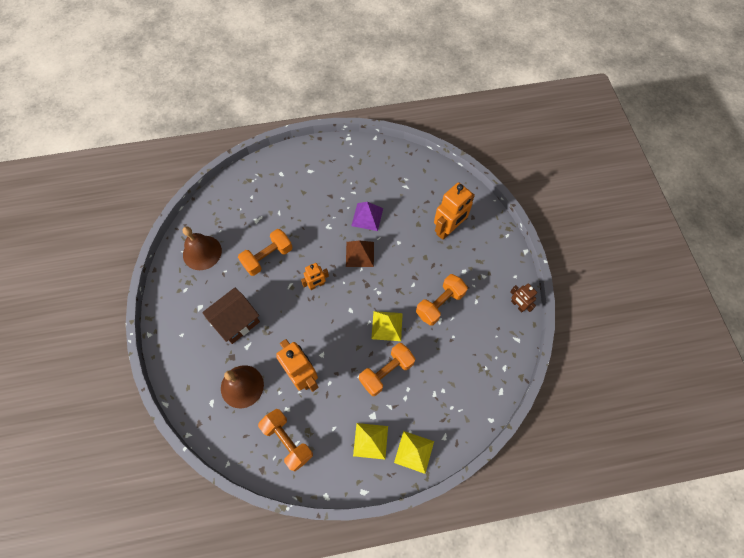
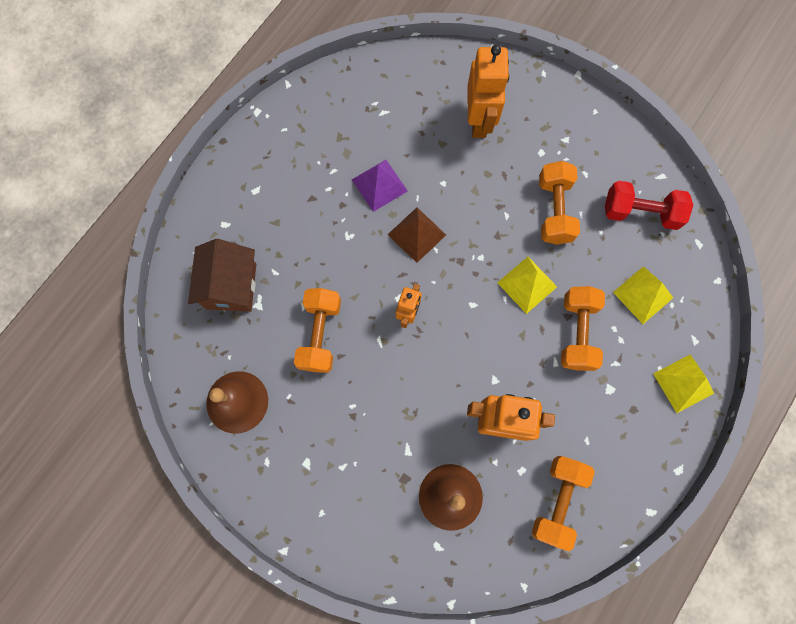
camera: 45 degrees left, 10 degrees up
brown house [202,288,260,344] -> brown house moved to [188,239,256,312]
orange dumbbell [258,409,313,471] -> orange dumbbell turned 75 degrees counterclockwise [532,456,595,551]
yellow pyramid [353,423,388,460] -> yellow pyramid moved to [613,266,673,324]
brown robot [510,283,537,312] -> none
none -> red dumbbell [605,181,693,230]

